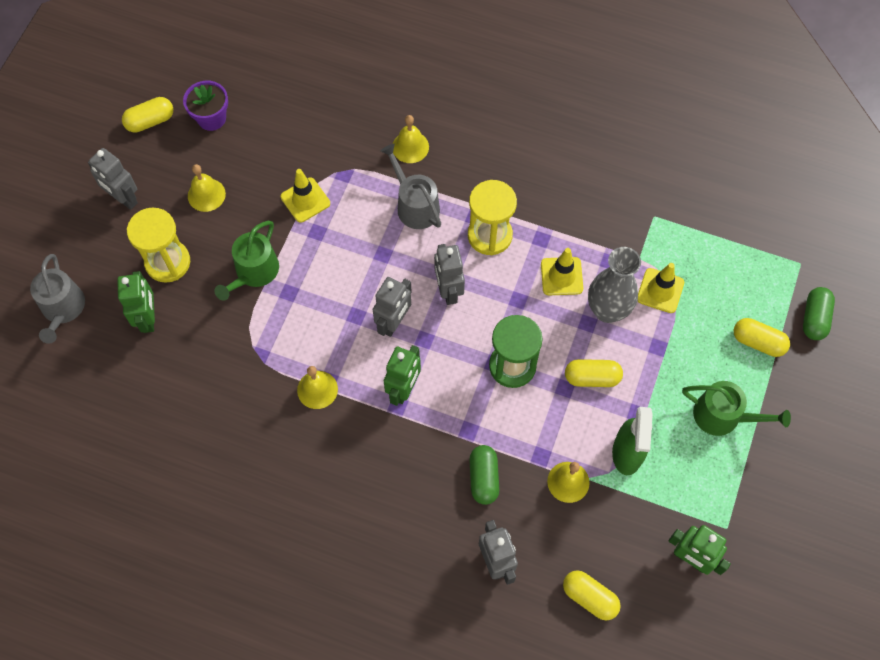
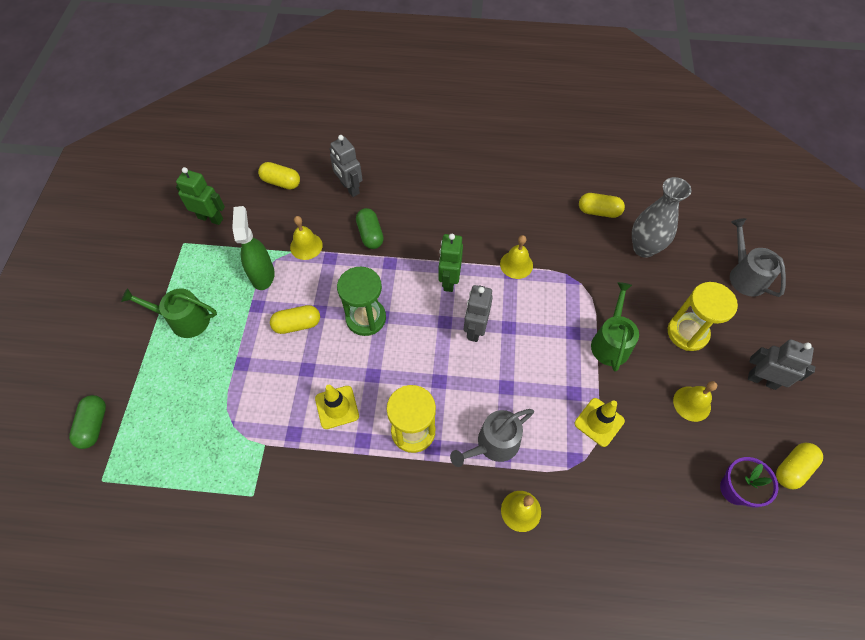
camera: 165 degrees right, 5 degrees down
green robot [117,271,155,333] -> none
grey watering can [380,144,441,229] -> grey watering can turned 105 degrees clockwise [450,409,534,467]
grey robot [434,244,465,305] -> none
grey vase [588,247,641,323] -> grey vase moved to [632,177,691,258]
yellow traffic cone [638,263,684,313] -> none
yellow capsule [734,318,790,357] -> yellow capsule moved to [579,193,625,218]

